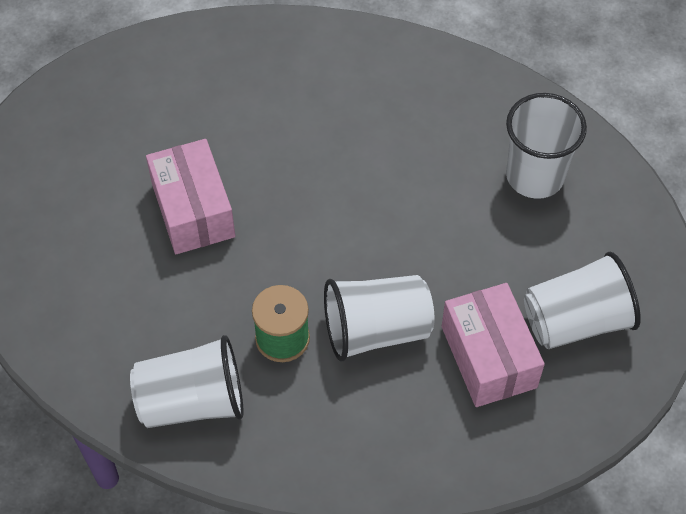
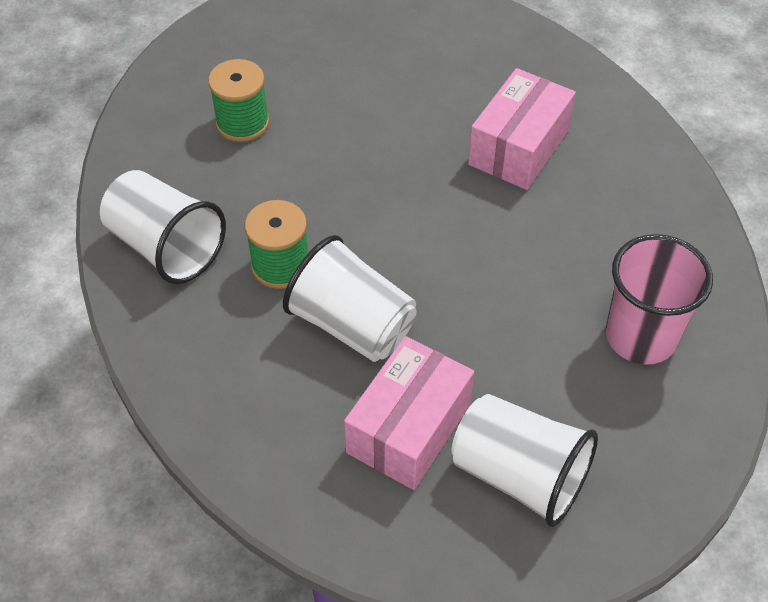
camera: 50 degrees right, 5 degrees down
pink box [146,139,235,254] -> pink box moved to [468,68,576,190]
white cup [506,93,587,199] -> pink cup [606,234,713,365]
none -> green spool [208,59,269,142]

